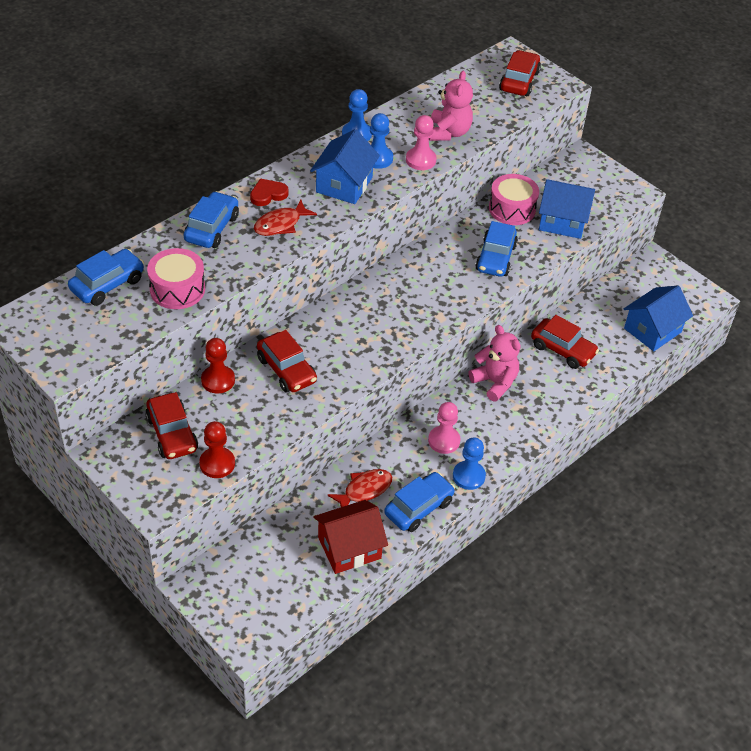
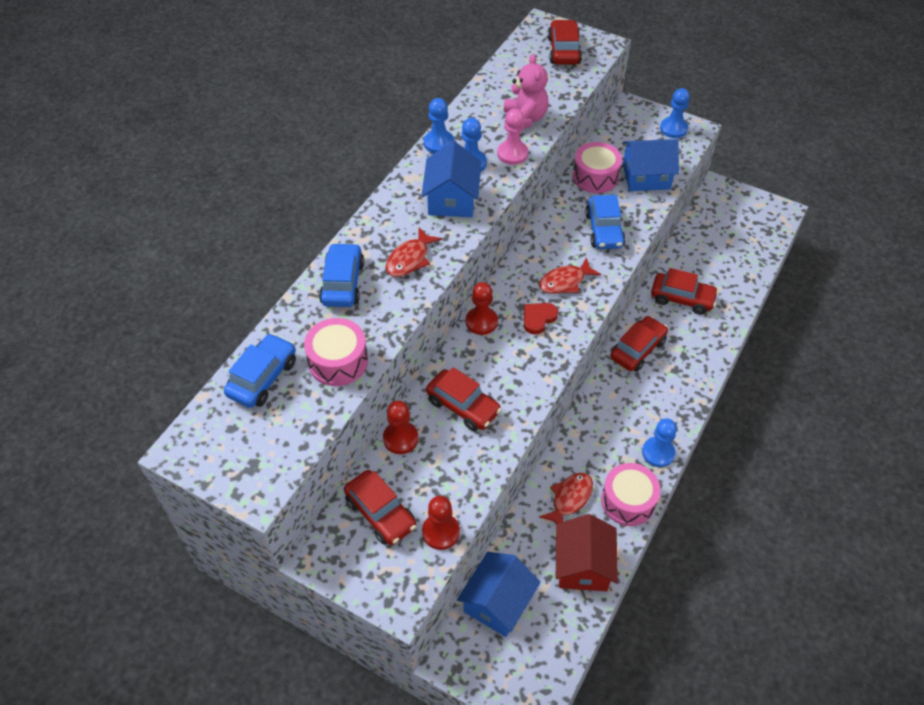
camera: 15 degrees left, 5 degrees up
red heart [250,179,289,206] -> red heart moved to [524,303,558,334]
red house [313,500,388,574] -> red house turned 45 degrees counterclockwise [556,514,618,591]
blue car [384,472,455,532] -> pink drum [601,463,661,526]
pink pawn [428,402,460,454] -> none
pink teddy bear [468,325,521,402] -> red car [610,316,668,372]
blue house [624,286,693,351] -> blue house moved to [457,552,541,637]
none -> red pawn [466,282,498,335]
none -> red fish [539,257,601,294]
none -> blue pawn [660,88,690,138]

